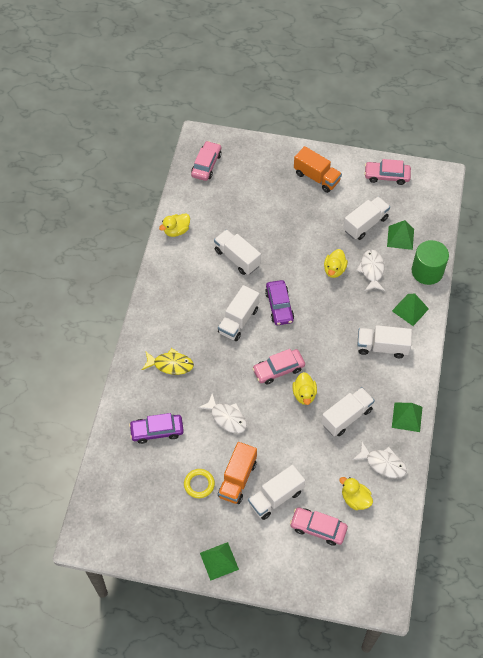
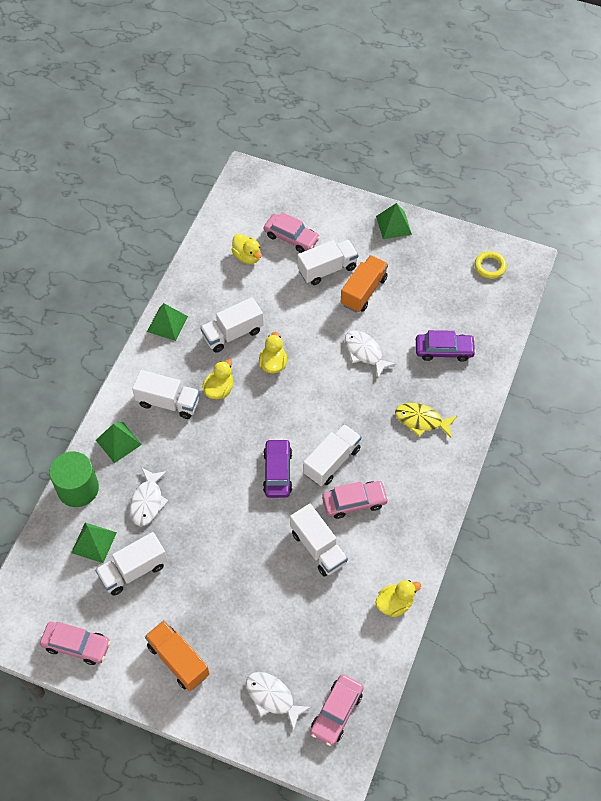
camera: 170 degrees left, 0 degrees up
yellow ring [184,469,215,498] -> yellow ring moved to [475,251,507,279]
pink car [252,349,305,384] -> pink car moved to [322,481,389,519]
yellow duck [324,249,348,278] -> yellow duck moved to [202,359,233,399]
white fish [352,442,407,478] -> white fish moved to [246,672,311,731]

